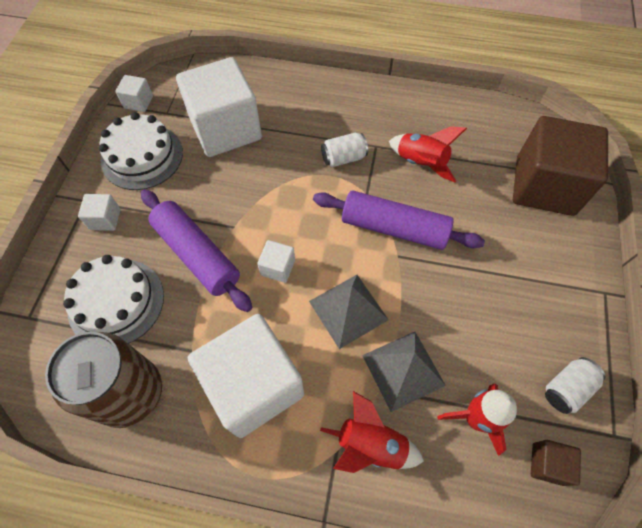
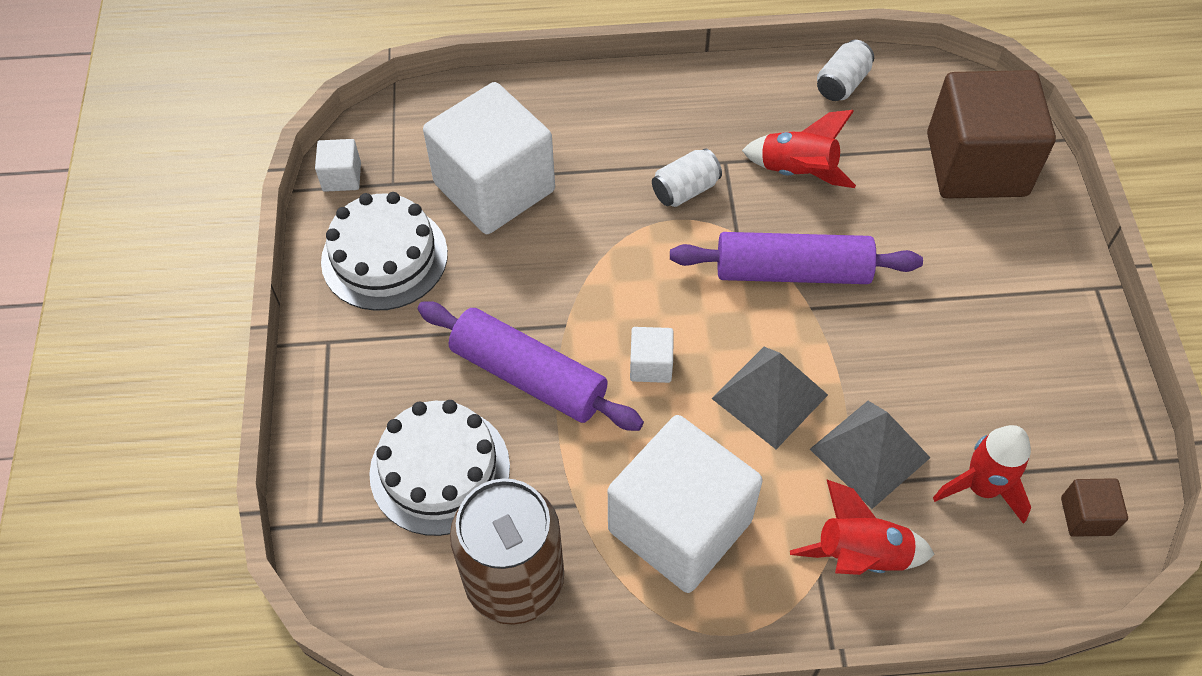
camera: 15 degrees left, 5 degrees down
white cube [78,194,120,231] -> none
white can [545,357,606,414] -> white can moved to [817,40,874,101]

